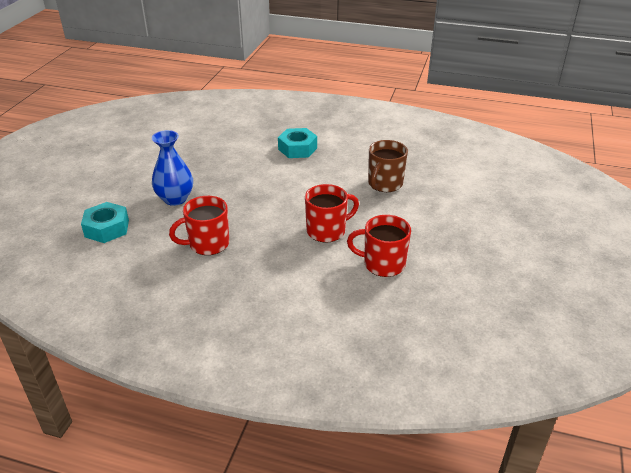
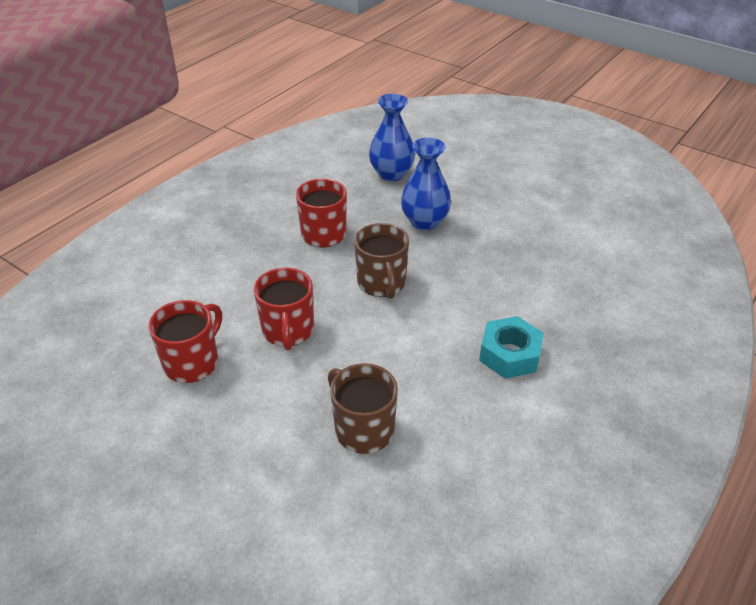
camera: 110 degrees right, 5 degrees up
turquoise nut [81,202,129,243] -> blue vase [369,94,415,181]
none -> brown mug [354,223,409,299]

